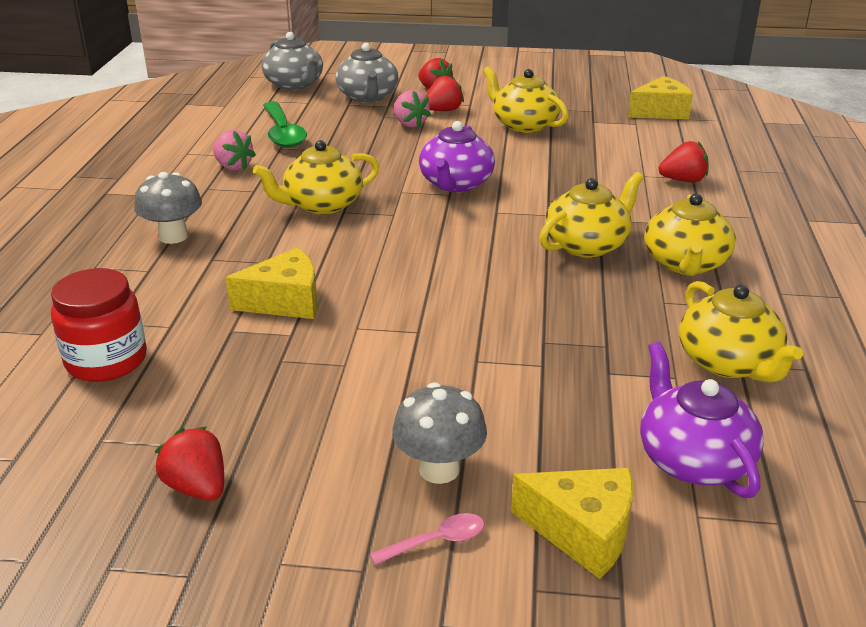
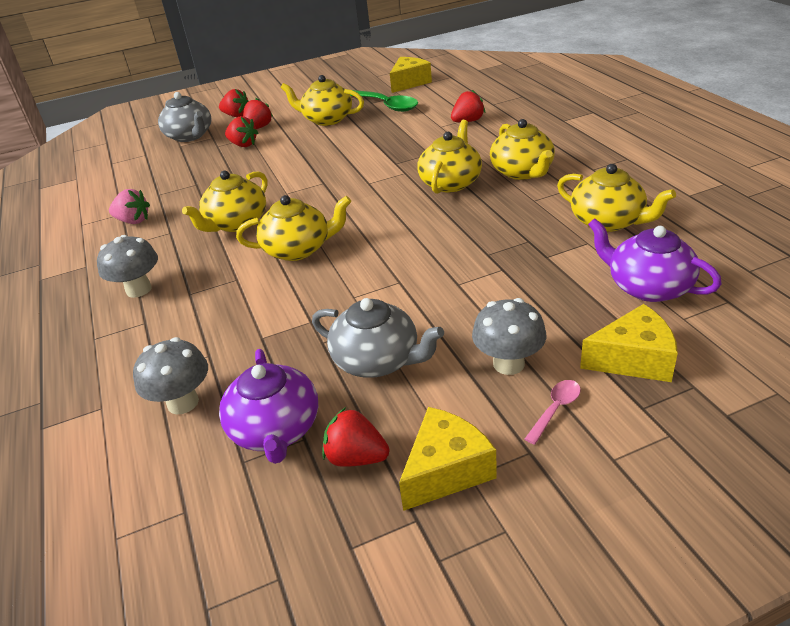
camera: 25 degrees left, 5 degrees up
red jar [51,268,147,382] -> grey mushroom [133,337,208,414]
yellow cheese [226,248,317,319] -> yellow cheese moved to [399,407,497,511]
grey teapot [262,32,323,90] -> grey teapot moved to [312,298,444,378]
green spoon [263,101,307,148] -> green spoon moved to [351,90,418,112]
pink strawberry [394,90,431,128] -> red strawberry [225,116,258,147]
purple teapot [419,121,495,192] -> purple teapot moved to [219,349,319,464]
none -> yellow teapot [236,195,351,261]

